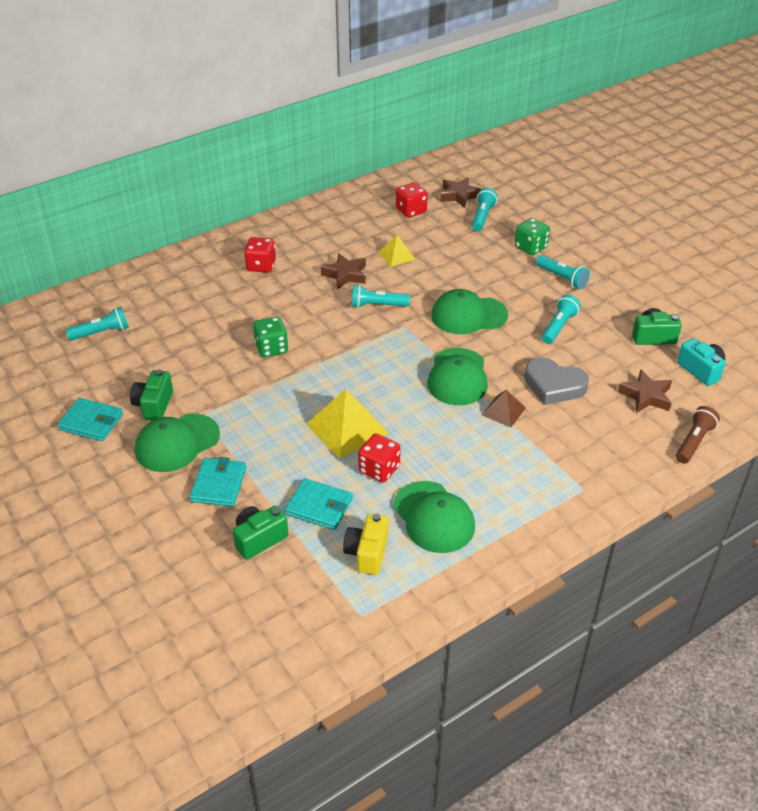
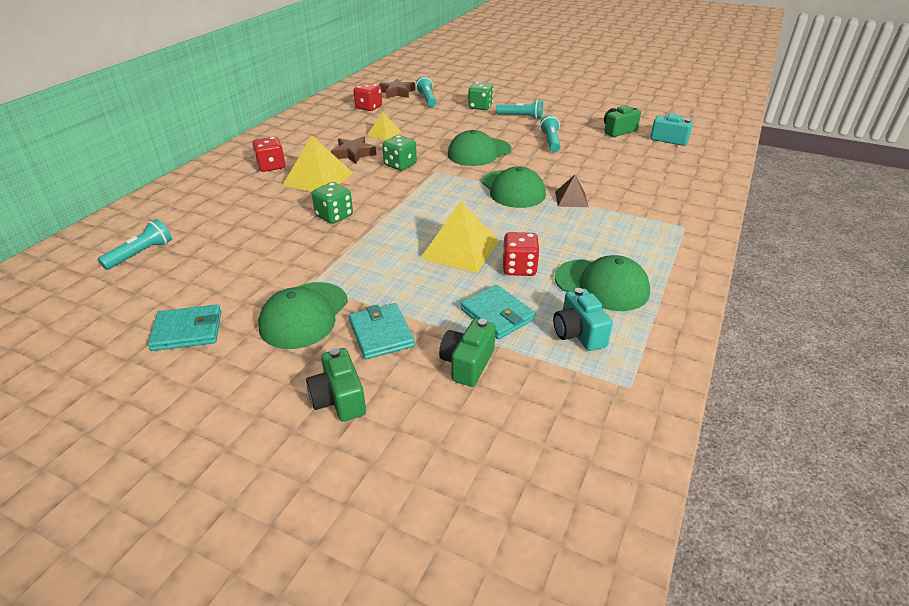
camera: 30 degrees left, 5 degrees down
green camera [130,369,173,420] -> green camera moved to [306,348,366,422]
turquoise wallet [285,478,353,530] -> turquoise wallet turned 60 degrees clockwise [460,285,536,339]
yellow camera [343,514,388,575] -> turquoise camera [553,288,613,351]
turquoise flashlight [352,285,410,308] -> green dice [382,135,417,171]
grey heart [525,357,589,405] -> none
brown star [618,369,672,413] -> none
brown flashlight [676,406,720,464] -> none
none -> yellow pyramid [282,135,353,192]

